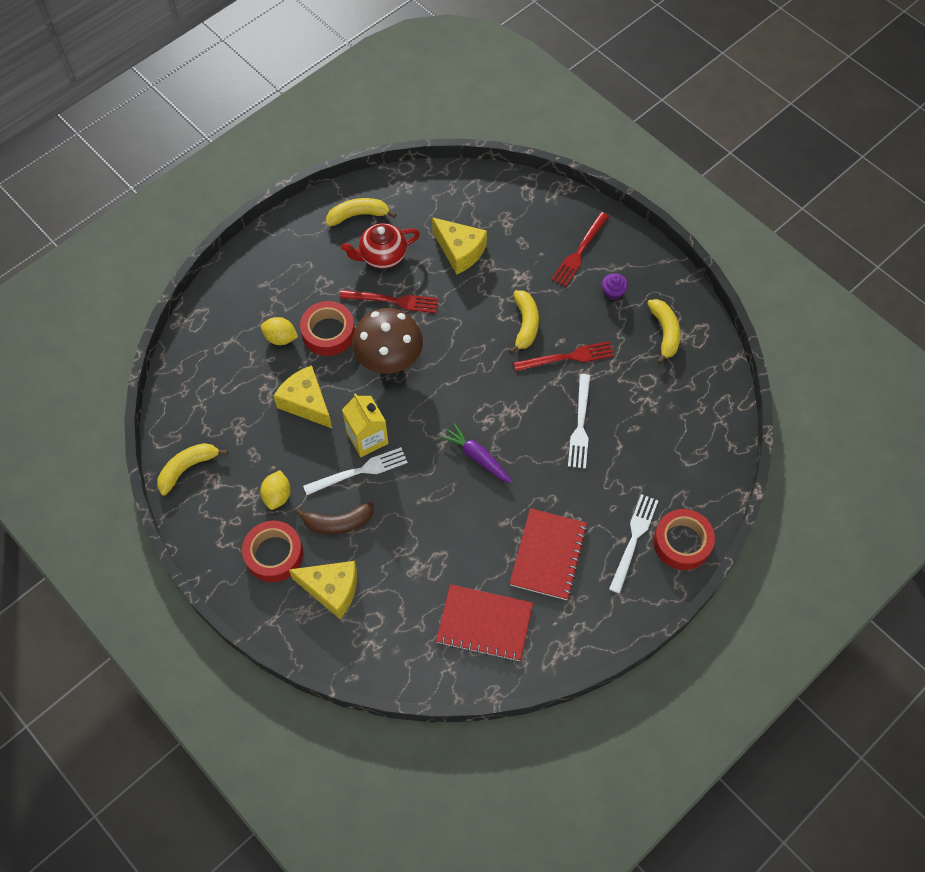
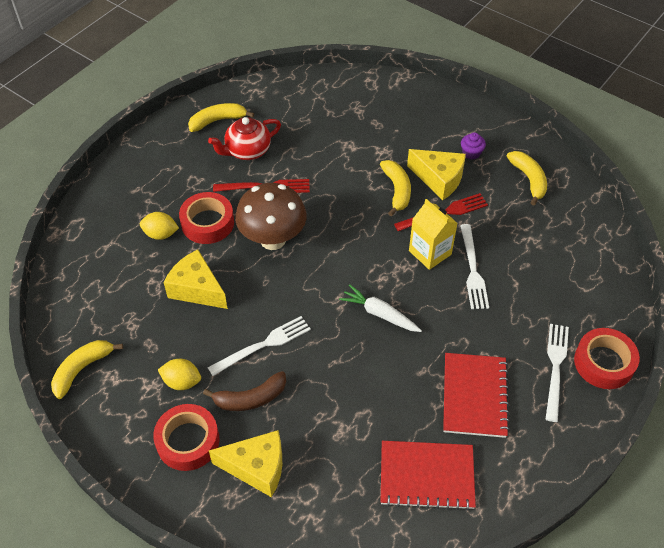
camera: 10 degrees left, 10 degrees down
yellow lemon [260,470,291,510] -> yellow lemon turned 75 degrees counterclockwise [158,359,201,390]
yellow carton [342,393,389,457] -> yellow carton moved to [409,199,458,270]
yellow cheese [432,217,487,275] -> yellow cheese moved to [407,149,466,200]
purple carrot [440,423,513,483] -> white carrot [339,284,422,332]
red fork [551,212,609,287] -> none

